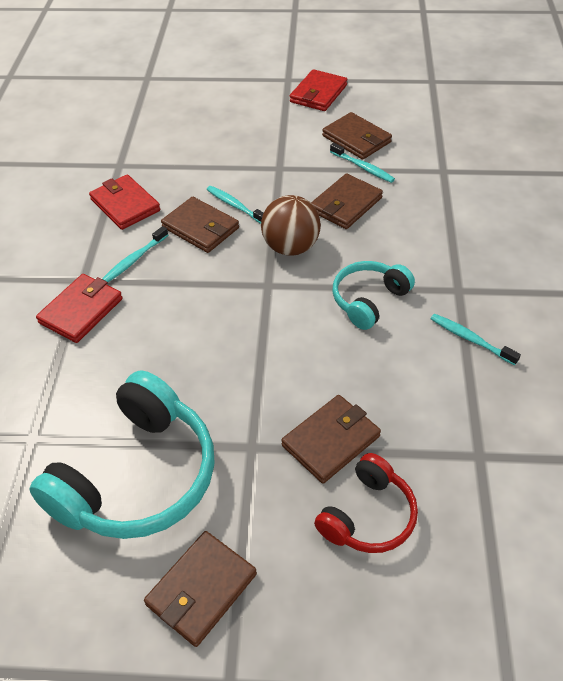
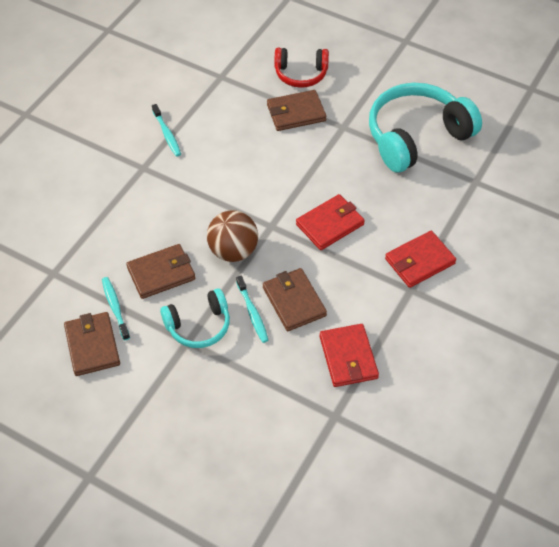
camera: 155 degrees left, 5 degrees up
turquoise toothbrush [102,226,168,282] -> none
brown wallet [144,531,257,647] -> none
red wallet [290,69,347,111] -> red wallet moved to [296,194,365,250]
red headphones [314,453,418,553] -> red headphones turned 150 degrees counterclockwise [274,48,329,88]
turquoise headphones [333,261,415,330] -> turquoise headphones moved to [160,288,230,348]

